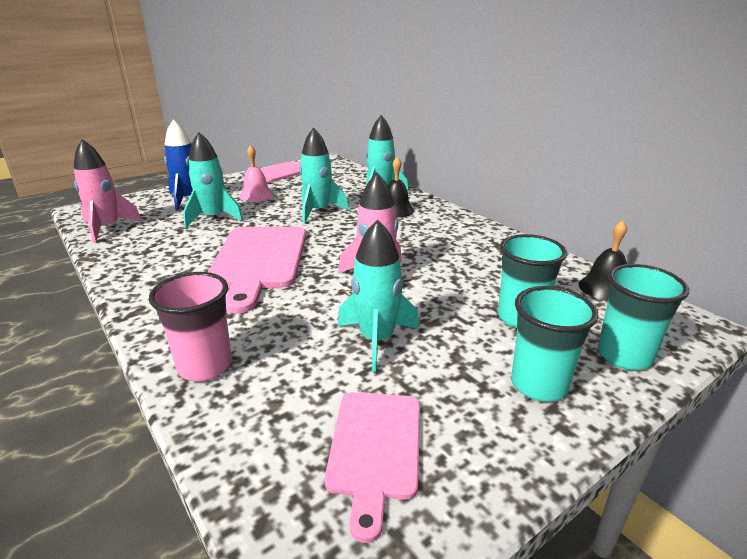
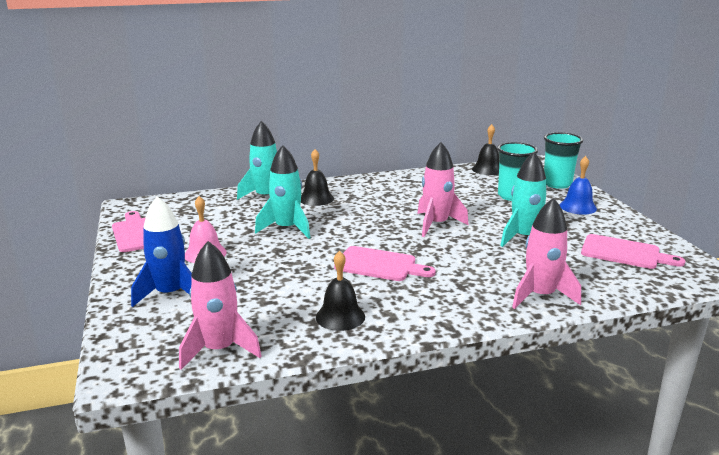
camera: 70 degrees left, 5 degrees down
pink cup [149,272,232,382] -> pink rocket [512,198,581,309]
turquoise rocket [183,132,243,228] -> none
pink cutting board [208,227,306,313] -> pink cutting board [334,246,436,281], size x0.62
turquoise cup [511,286,599,402] -> blue bell [560,156,597,215]
none -> black bell [316,251,365,331]

